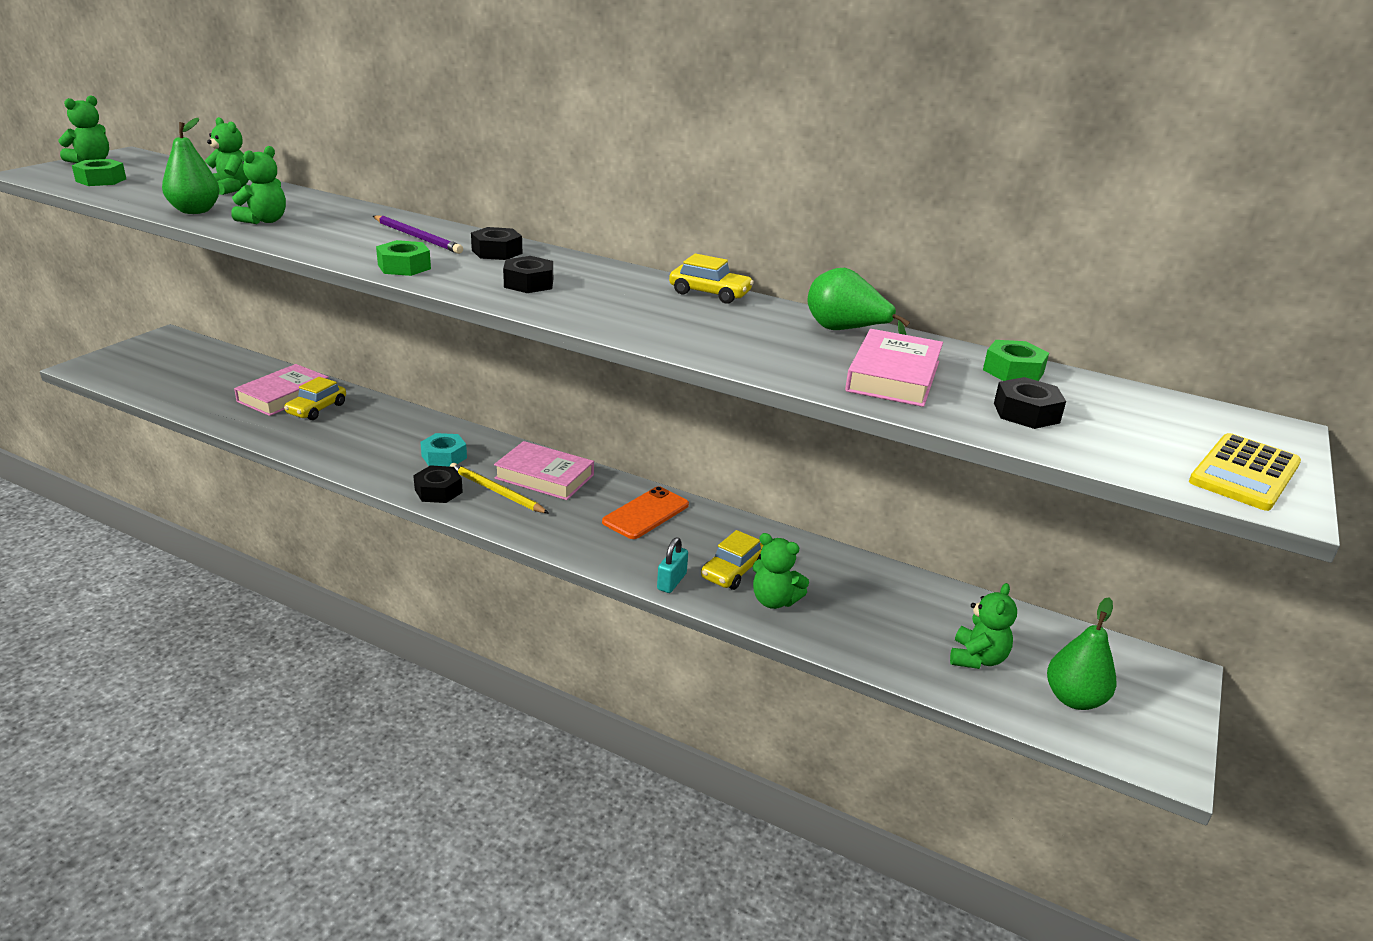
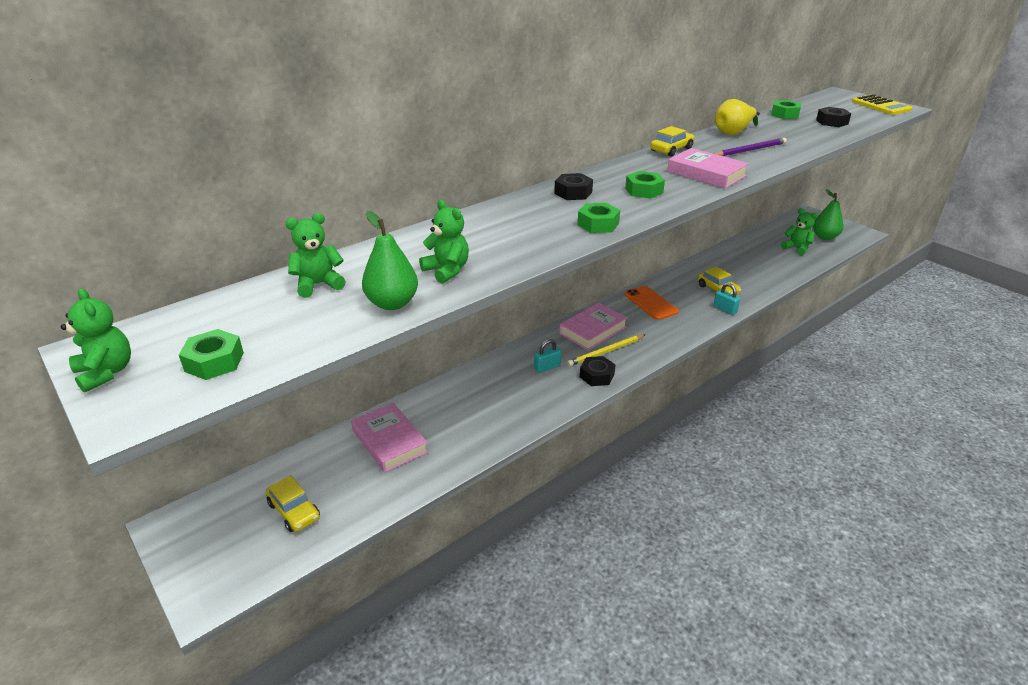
camera: 65 degrees left, 5 degrees up
yellow car [284,377,346,420] -> yellow car moved to [266,475,320,532]
purple pencil [373,215,463,254] -> purple pencil moved to [715,138,787,156]
turquoise nut [420,433,467,467] -> turquoise padlock [534,339,561,373]
black nut [503,256,553,293] -> green nut [625,171,665,199]
green teddy bear [753,533,809,609] -> none
green pear [808,268,910,335] -> yellow pear [715,99,760,135]
pink book [845,329,943,407] -> pink book moved to [667,148,749,188]

